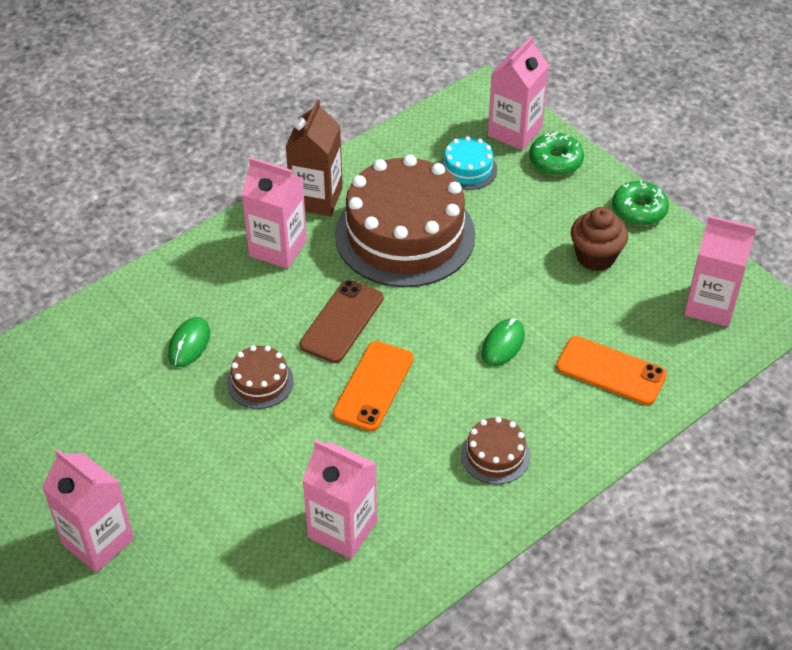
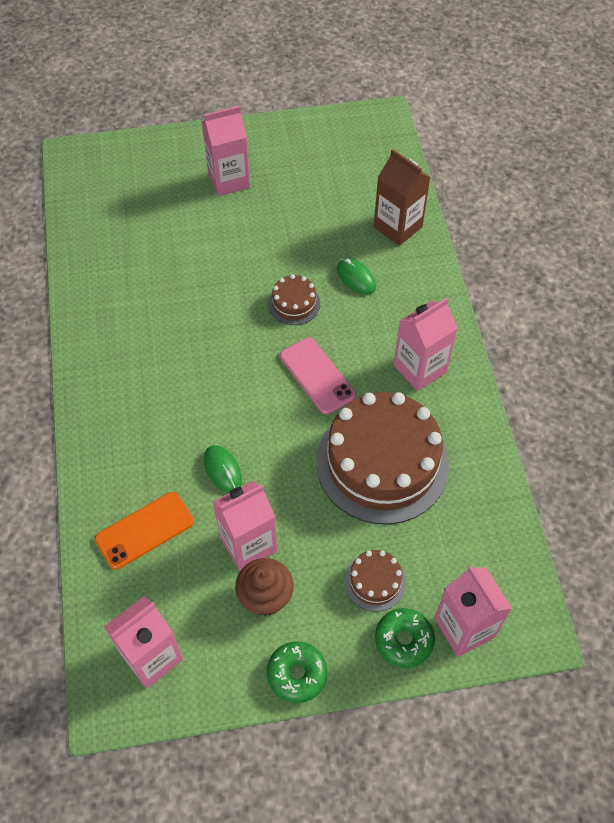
camera: 120 degrees right, 10 degrees up
brown carton [285,99,343,216] -> brown carton moved to [374,149,430,246]
brown phone [300,280,383,363] -> pink phone [280,338,355,414]
pink carton [302,440,377,559] -> pink carton moved to [213,481,277,571]
orange phone [333,341,414,431] -> none
turquoise cake [440,136,497,190] -> none
brown cake [461,417,530,484] -> brown cake moved to [344,550,406,612]

